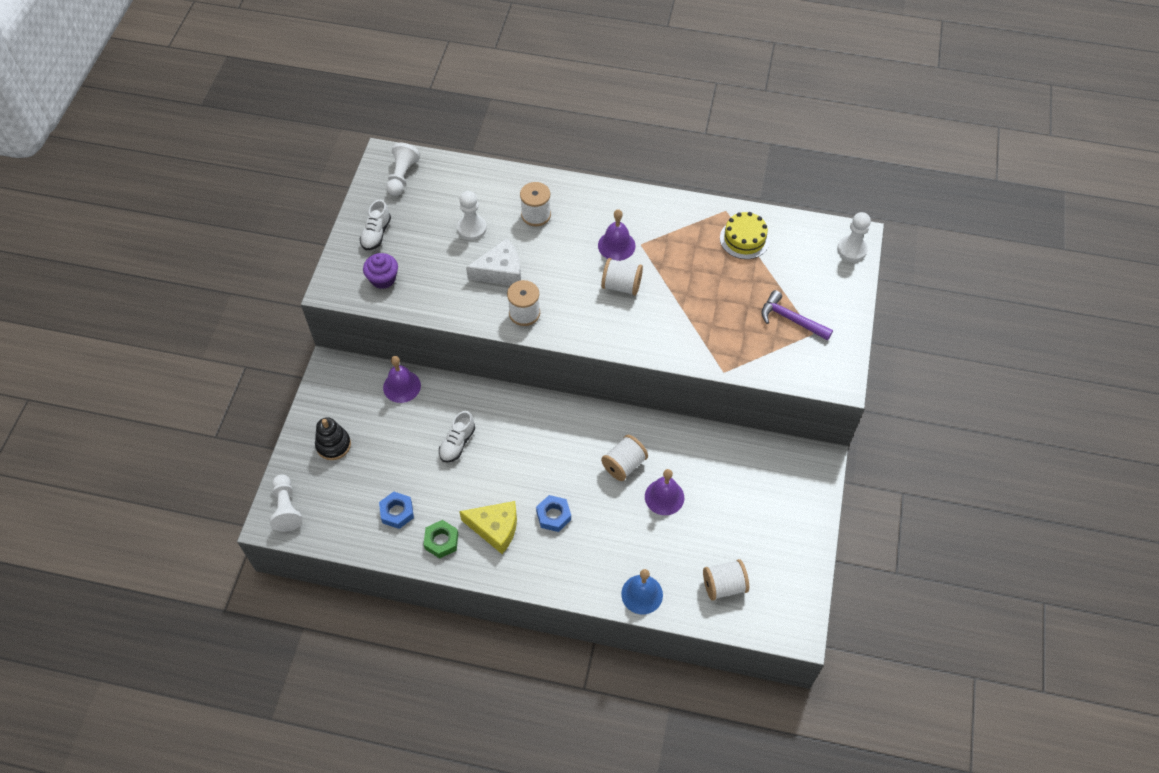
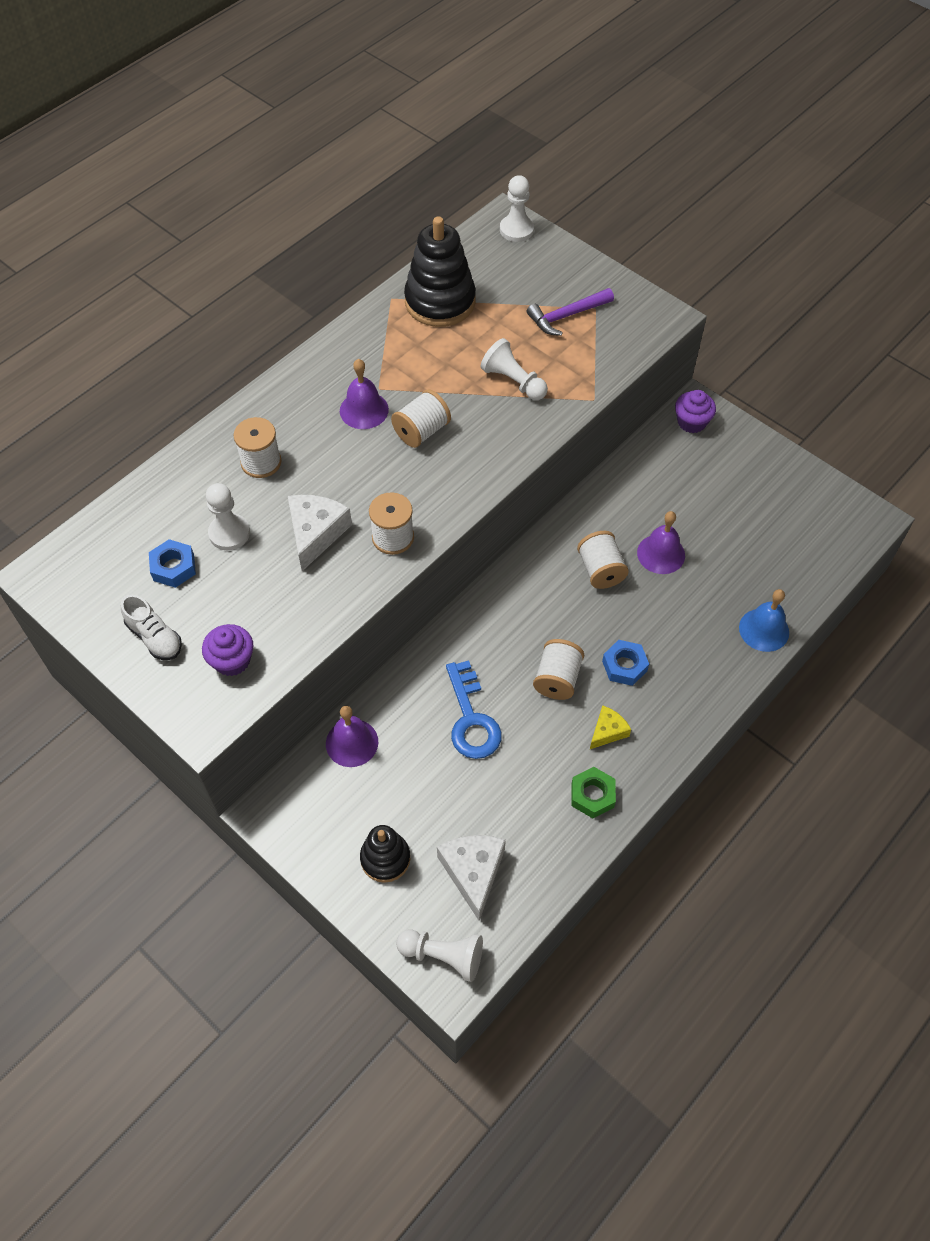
camera: 60 degrees left, 0 degrees up
blue nut [379,492,414,529] -> blue nut moved to [149,539,196,588]
white pawn [386,143,420,196] -> white pawn moved to [481,338,548,400]
white shoe [439,411,475,463] -> blue key [446,660,502,759]
yellow cheese [459,501,517,554] -> yellow cheese [590,705,631,749], size x0.59
white spool [703,559,749,601] -> white spool moved to [533,639,584,700]
yellow cake [720,212,770,259] -> black stacking toy [404,216,476,327]
none -> white cheese [437,835,506,921]
none -> purple cupcake [675,390,716,433]

